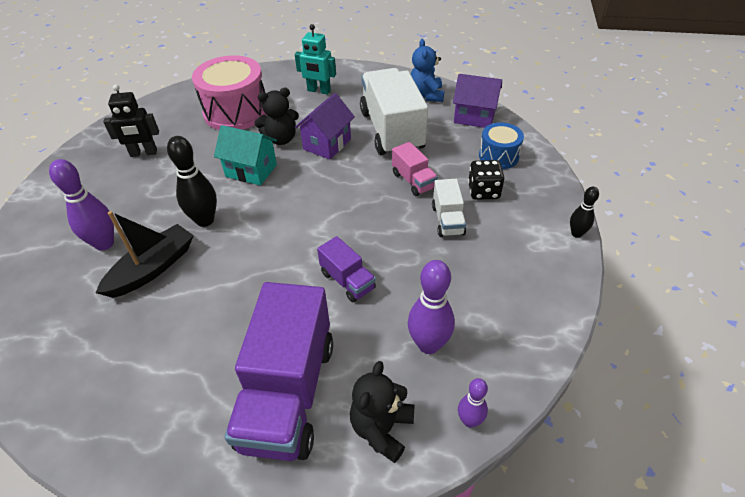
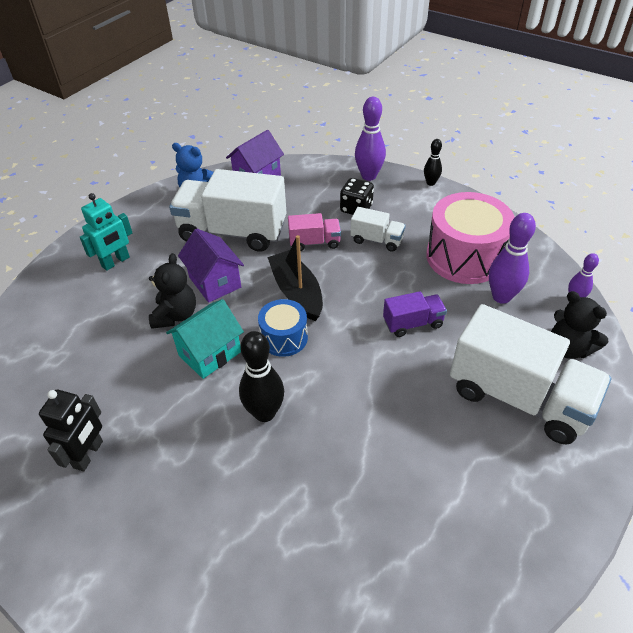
camera: 65 degrees left, 0 degrees up
purple bowling pin [49,159,114,251] -> purple bowling pin moved to [355,97,386,181]
black boat [96,211,194,298] -> black boat moved to [267,235,323,321]
pink drum [192,55,266,130] -> pink drum moved to [426,192,515,284]
purple truck [225,282,333,461] -> white truck [450,304,612,445]
blue drum [479,122,524,169] -> blue drum moved to [258,299,308,357]

